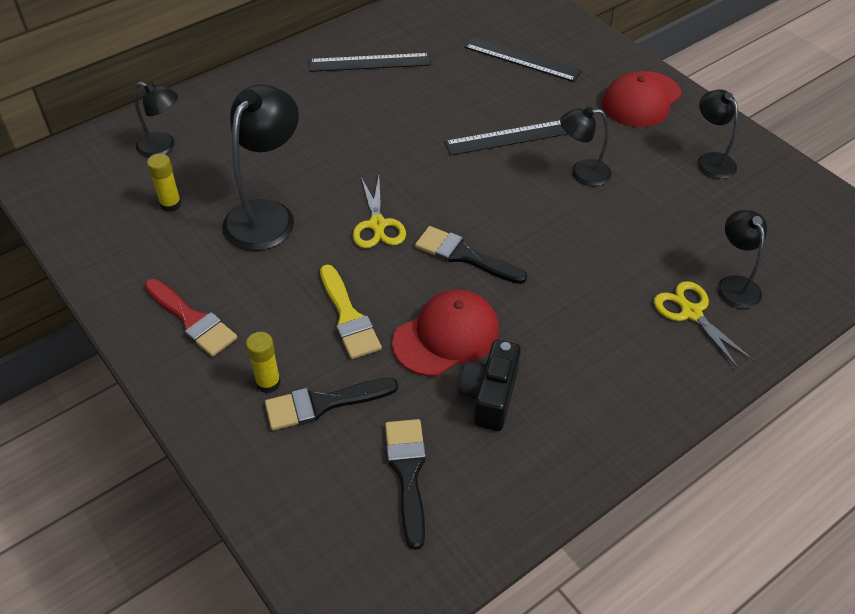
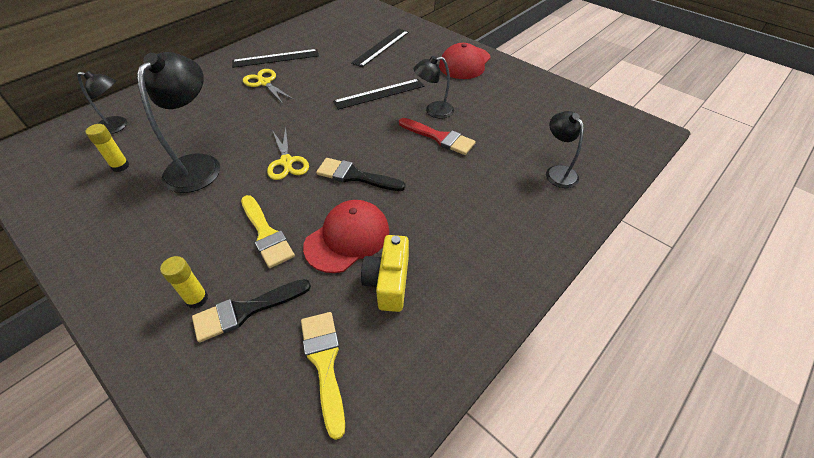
camera: 10 degrees left, 0 degrees up
red brush [144,279,237,357] -> red brush moved to [399,118,476,155]
black brush [385,419,426,550] -> yellow brush [301,312,345,440]
black camera [459,340,521,431] -> yellow camera [361,235,409,312]
black ruler [464,37,582,82] -> black ruler turned 75 degrees counterclockwise [351,29,409,67]
yellow scissors [654,281,754,368] -> yellow scissors moved to [243,69,294,104]
black lamp [698,90,738,179] -> none

